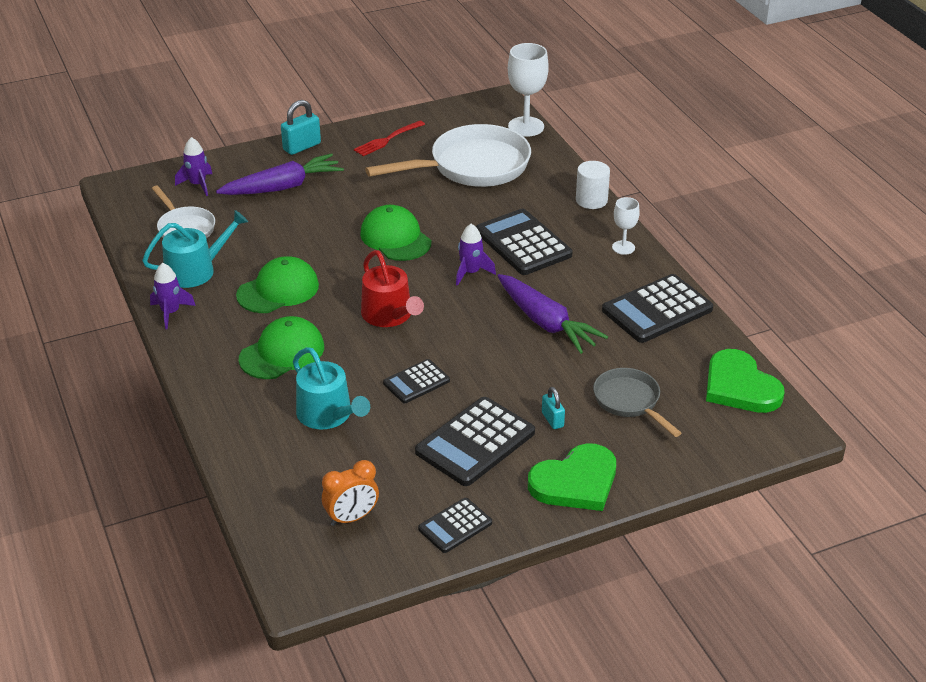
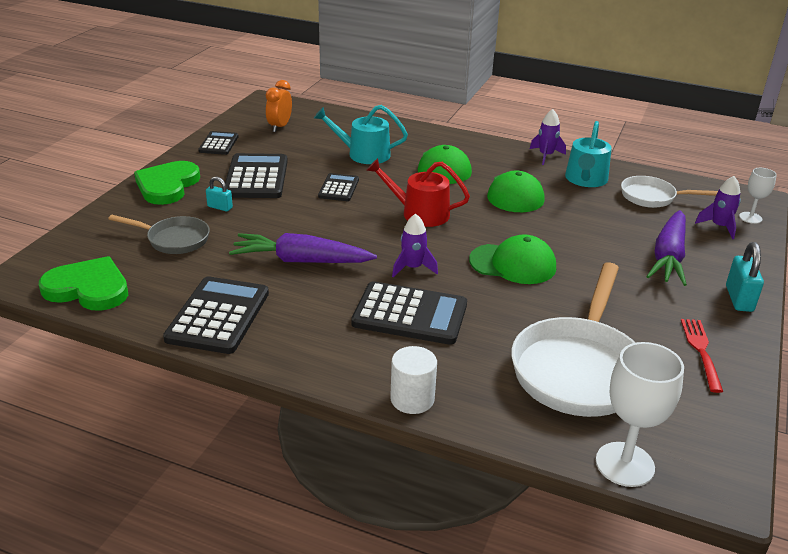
camera: 135 degrees right, 5 degrees down
white goblet [612,197,640,255] -> white goblet moved to [739,168,777,224]

